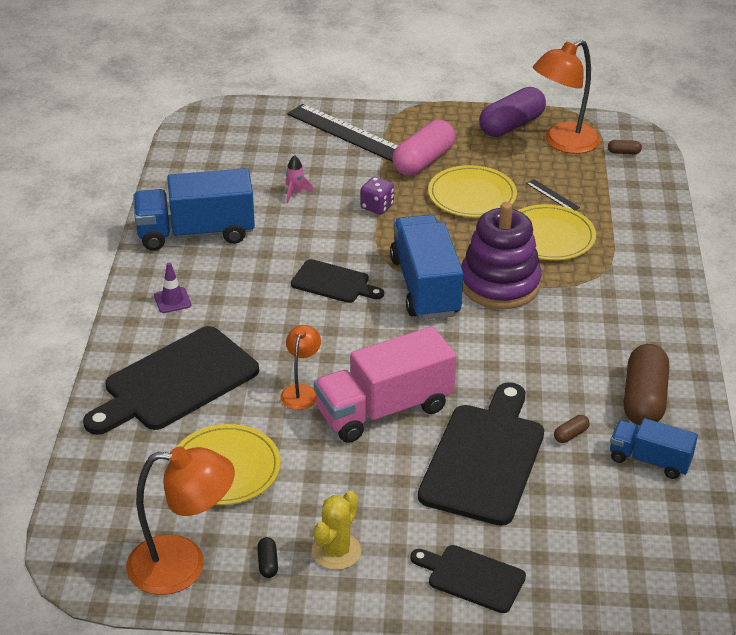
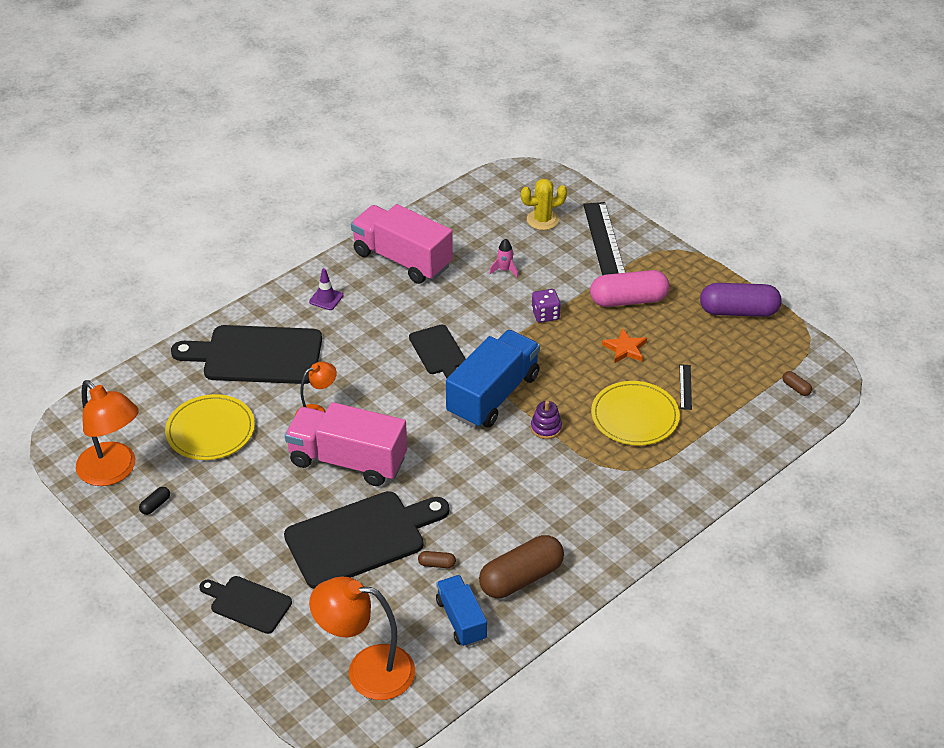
camera: 45 degrees right, 5 degrees up
blue truck [133,168,255,251] -> pink truck [351,204,453,284]
yellow cactus [312,491,361,570] -> yellow cactus moved to [521,179,567,230]
black cutting board [410,545,526,613] -> black cutting board turned 45 degrees counterclockwise [199,576,292,634]
yellow plate [428,165,517,217] -> orange star [602,328,647,363]
purple stacking toy [461,202,542,309] -> purple stacking toy [531,401,562,439], size x0.42
orange lamp [533,40,600,154] -> orange lamp moved to [309,577,415,700]

